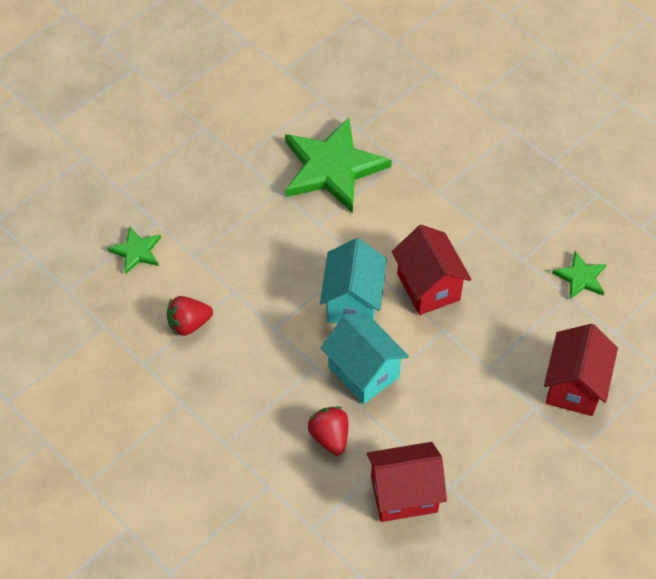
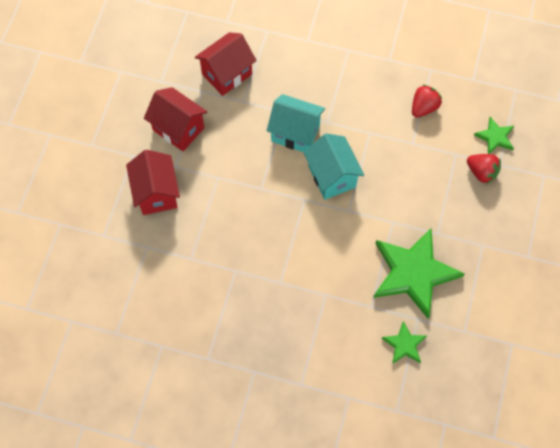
camera: 150 degrees right, 10 degrees up
red strawberry [308,406,348,456] -> red strawberry moved to [467,154,501,184]
red house [391,225,472,315] -> red house moved to [144,87,207,152]
green star [552,251,607,299] -> green star moved to [382,321,427,364]

